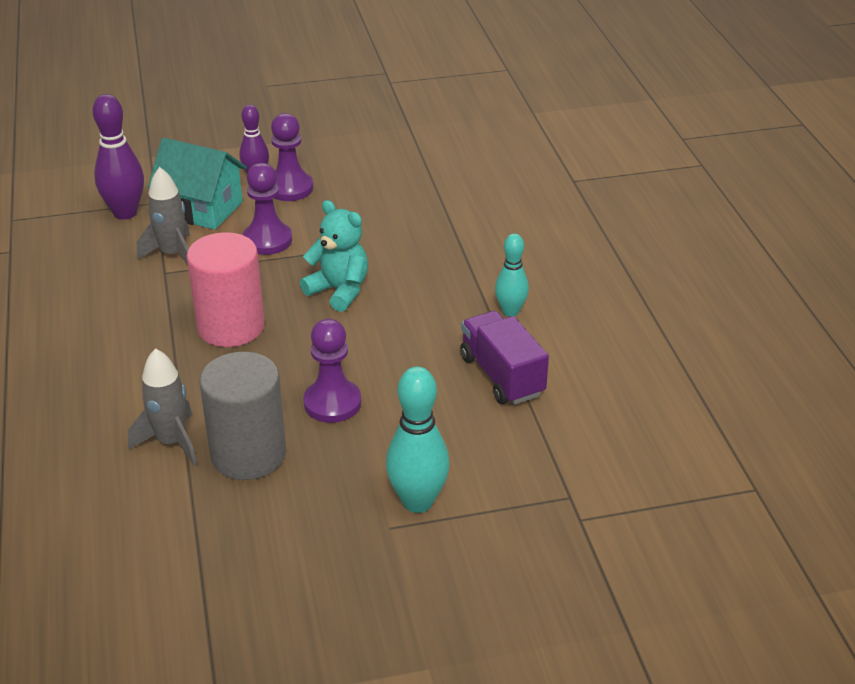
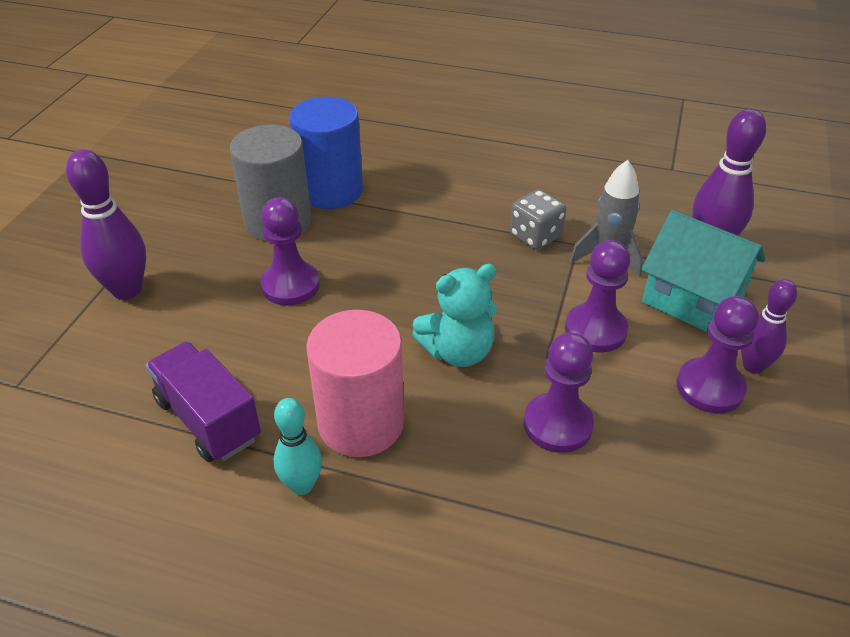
camera: 120 degrees right, 5 degrees up
grey rocket [128,348,197,465] -> blue cylinder [289,97,363,209]
turquoise house [148,138,247,230] -> turquoise house turned 75 degrees clockwise [641,210,765,332]
pink cylinder [187,232,265,347] -> pink cylinder moved to [306,310,404,457]
turquoise bowling pin [386,366,450,513] -> purple bowling pin [66,149,146,300]
purple truck [460,311,549,405] -> purple truck turned 135 degrees counterclockwise [146,342,261,462]
none -> grey dice [510,189,566,250]
none -> purple pawn [524,332,594,453]

